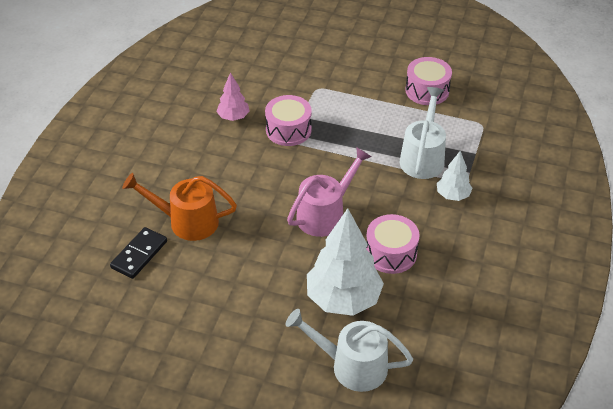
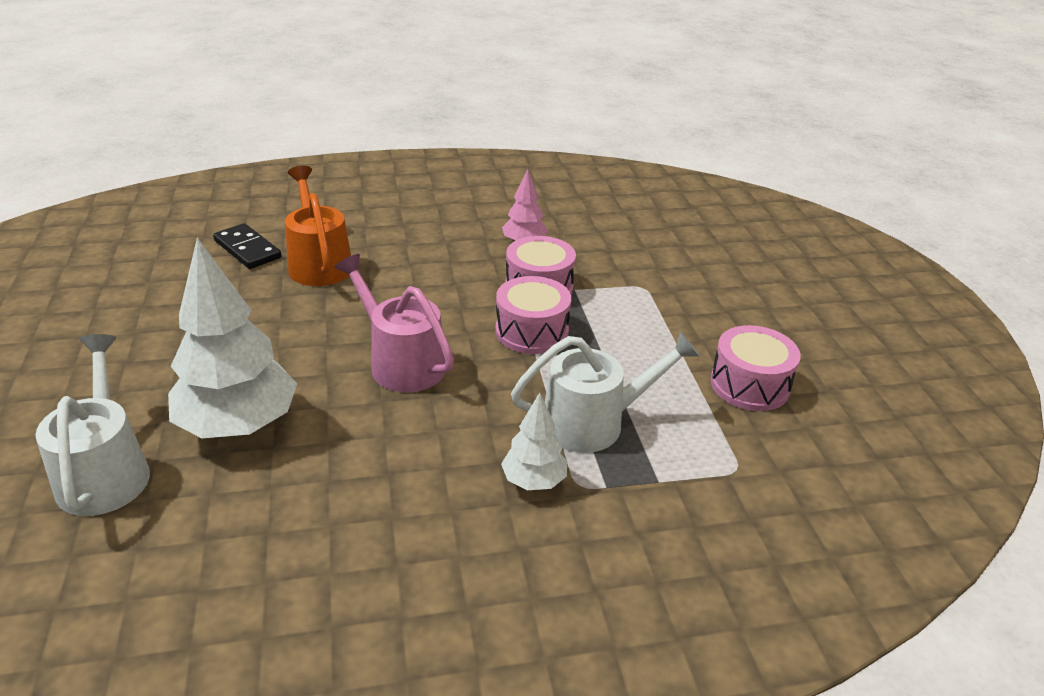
camera: 60 degrees right, 10 degrees down
black domino [110,227,167,279] -> black domino turned 45 degrees clockwise [213,223,281,269]
pink watering can [287,147,371,237] -> pink watering can turned 150 degrees counterclockwise [334,254,454,392]
pink drum [366,214,420,274] -> pink drum moved to [495,276,571,354]

